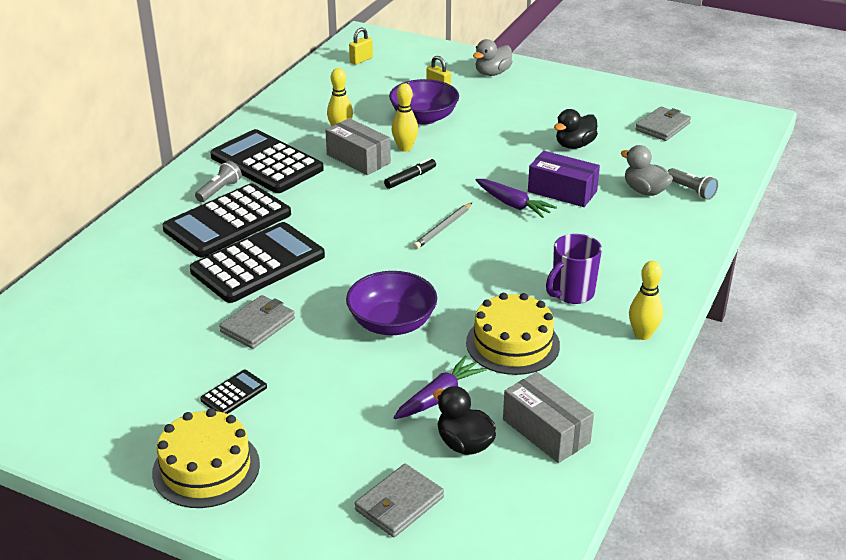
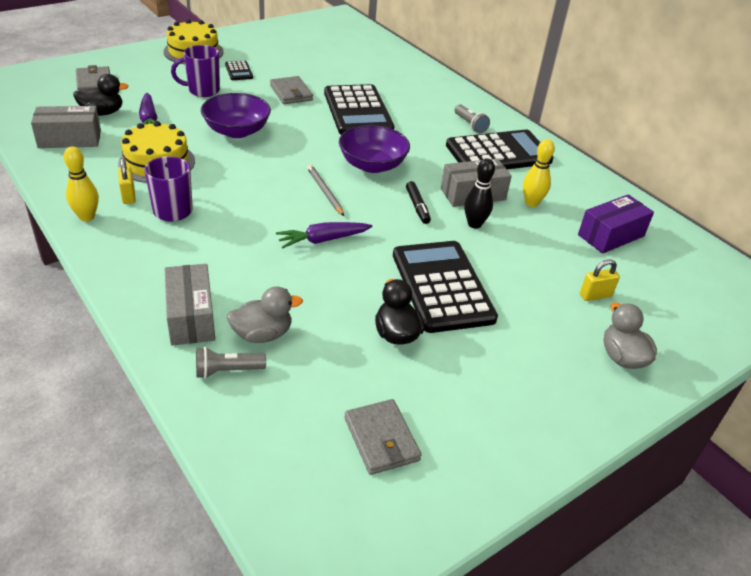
camera: 115 degrees right, 5 degrees up
black calculator [162,183,291,257] -> black calculator moved to [393,241,498,333]
yellow padlock [349,27,373,65] -> yellow padlock moved to [118,158,136,204]
purple bowl [389,79,459,125] -> purple bowl moved to [339,125,410,173]
yellow bowling pin [392,83,418,152] -> black bowling pin [464,158,495,229]
purple box [528,151,600,207] -> purple box moved to [578,194,654,254]
none -> grey box [165,264,215,345]
none -> purple mug [171,45,220,97]

